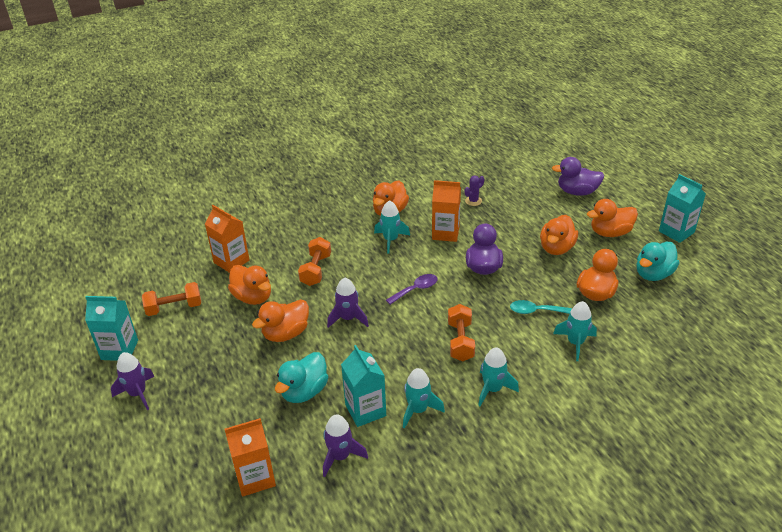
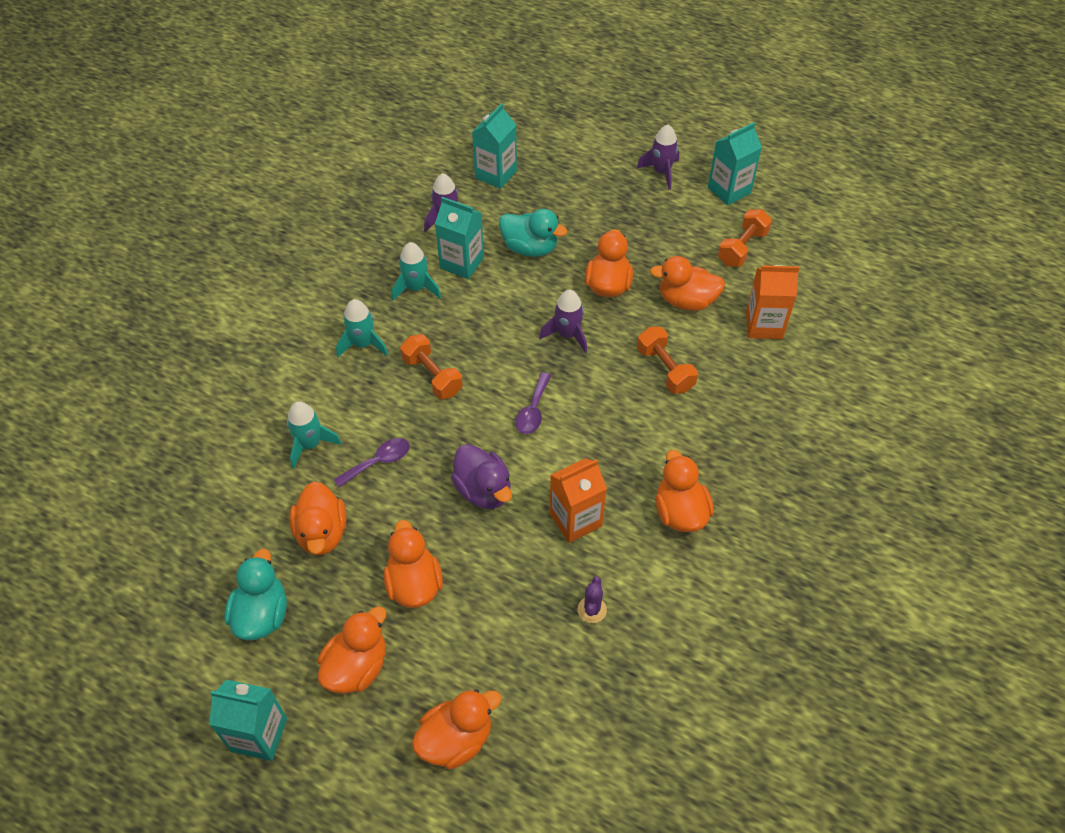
camera: 140 degrees right, 15 degrees up
orange carton [224,418,276,497] -> turquoise carton [472,103,517,189]
turquoise duck [275,352,328,403] -> turquoise duck turned 120 degrees clockwise [499,209,567,257]
turquoise rocket [374,200,410,254] -> none
turquoise spoon [510,300,572,314] -> purple spoon [334,438,410,488]
purple duck [552,157,604,196] -> orange duck [412,689,502,769]

